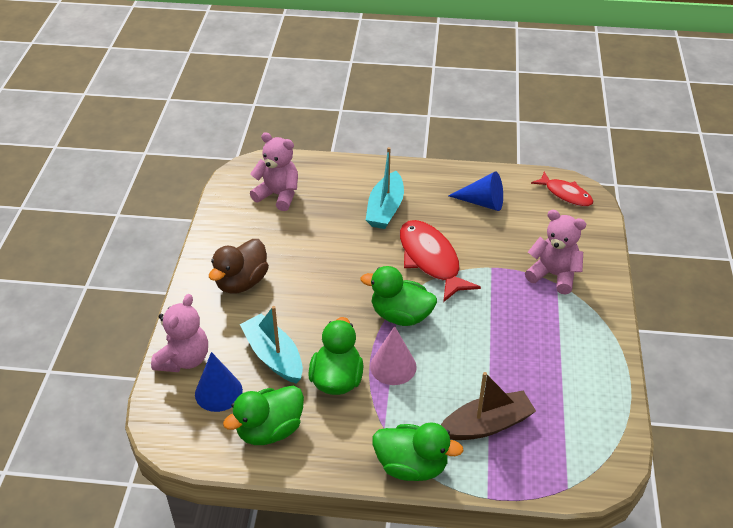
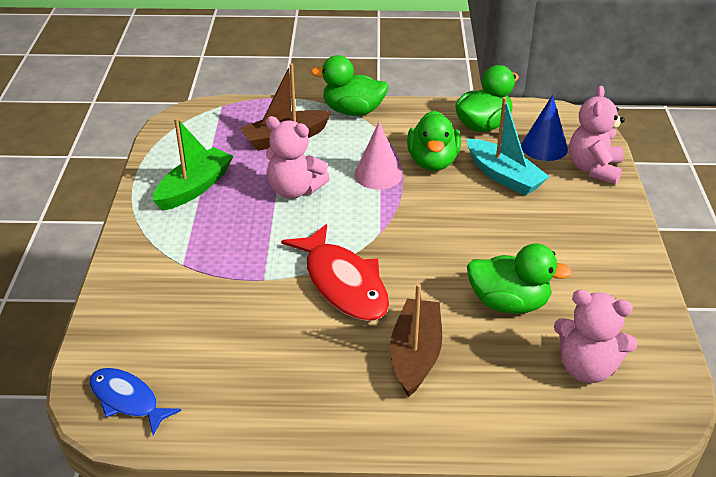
camera: 175 degrees right, 5 degrees down
brown duck [209,239,269,294] -> none
green duck [361,266,437,326] -> green duck moved to [467,244,572,314]
turquoise boat [366,147,404,229] -> brown boat [390,284,442,397]
blue cone [448,172,503,211] -> none
pink teddy bear [525,210,586,295] -> pink teddy bear moved to [266,116,330,199]
red fish [531,172,594,207] -> blue fish [89,368,181,435]
none -> green boat [153,118,234,211]

